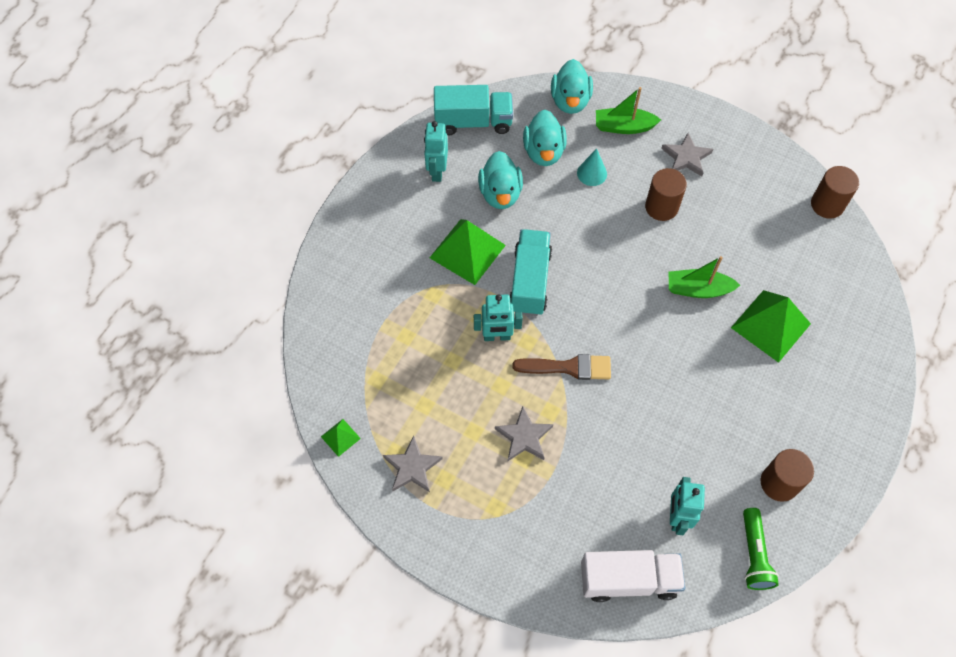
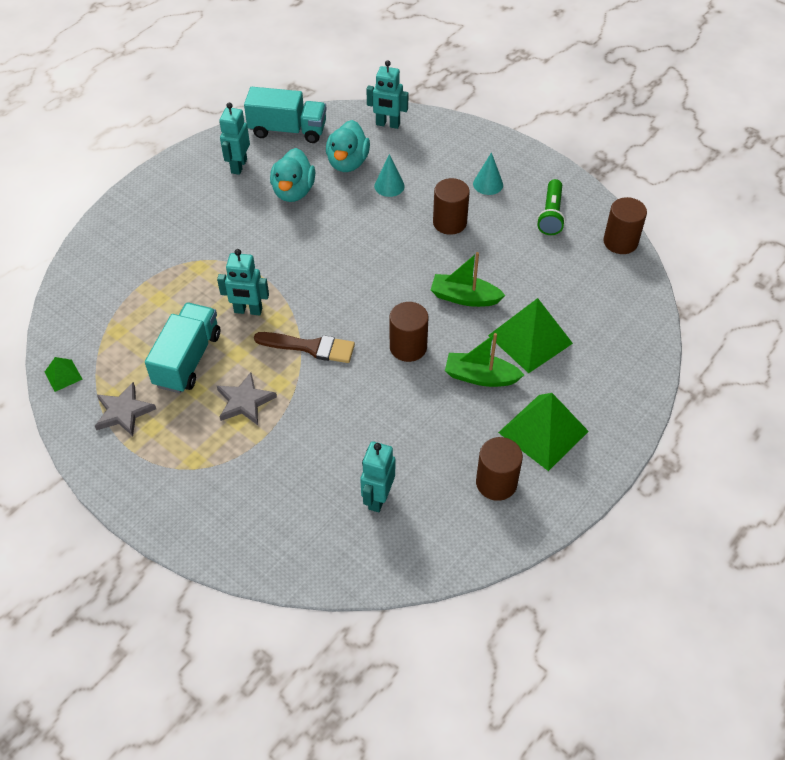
camera: 10 degrees right, 10 degrees down
green pyramid [430,219,506,285] -> green pyramid moved to [498,393,589,471]
turquoise truck [509,229,552,316] -> turquoise truck moved to [145,303,220,393]
turquoise duck [551,59,593,114] -> turquoise robot [366,60,408,129]
white truck [581,550,685,602] -> none
green boat [596,87,661,134] -> green boat moved to [445,333,524,387]
grey star [661,133,713,176] -> turquoise cone [473,152,503,195]
green flashlight [743,508,779,590] -> green flashlight moved to [537,179,565,235]
none -> brown cylinder [390,302,428,362]

